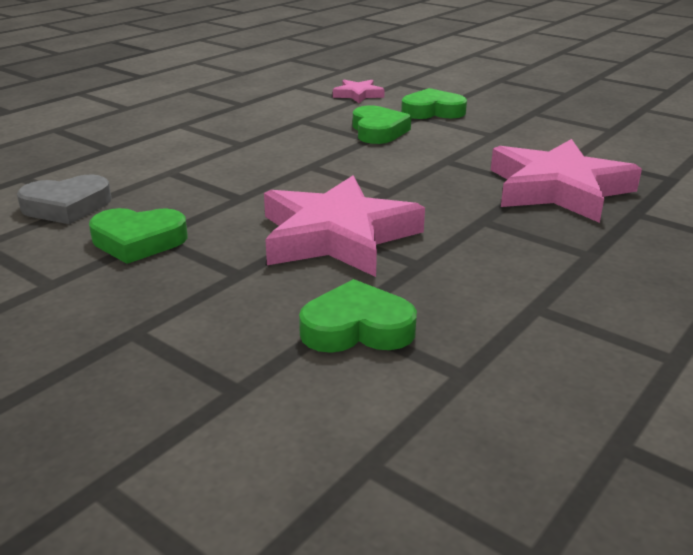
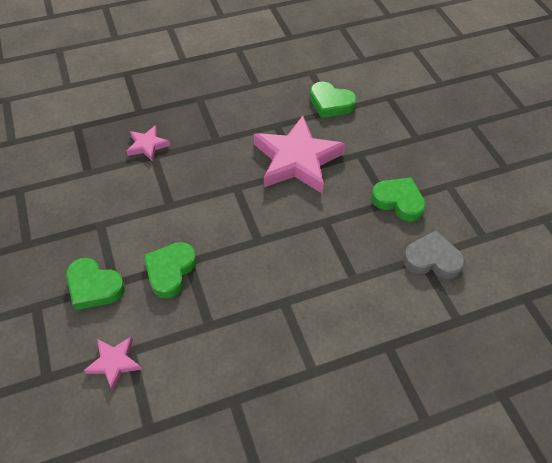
camera: 150 degrees left, 25 degrees up
pink star [491,139,642,223] -> pink star [126,125,170,162], size x0.47

